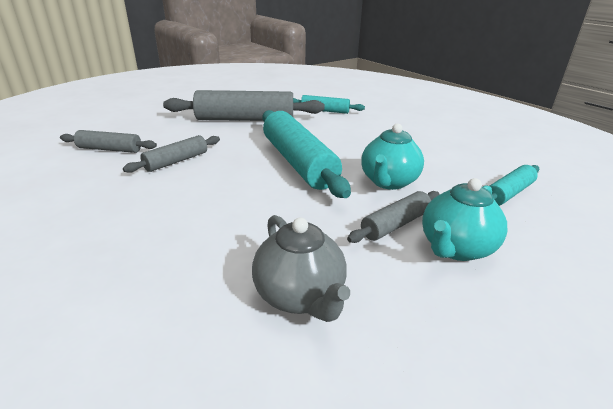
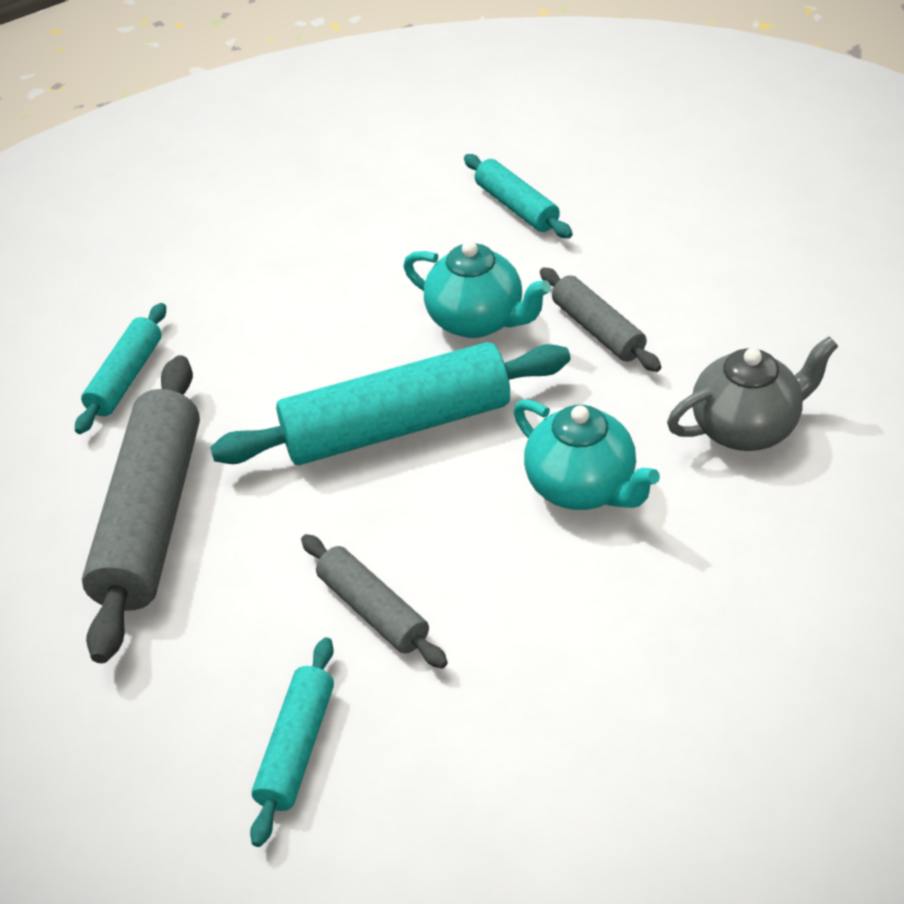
camera: 80 degrees left, 15 degrees up
grey rolling pin [60,130,157,153] -> turquoise rolling pin [250,637,334,847]
turquoise teapot [422,178,507,261] -> turquoise teapot moved to [513,399,660,510]

